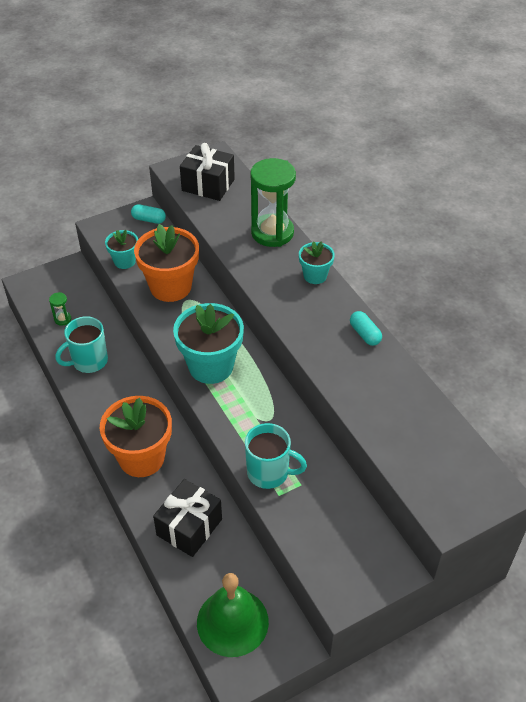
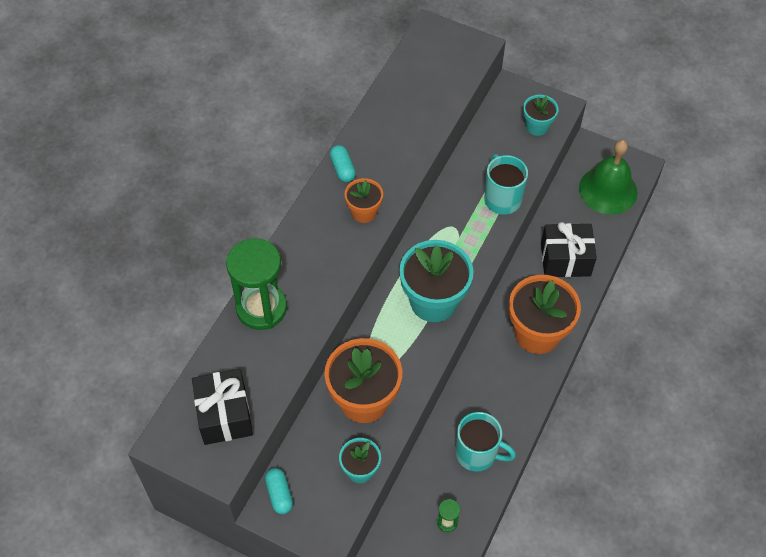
camera: 125 degrees left, 10 degrees up
turquoise flower pot [299,241,335,284] -> turquoise flower pot moved to [523,95,559,136]
turquoise capsule [350,311,382,346] -> turquoise capsule turned 45 degrees counterclockwise [330,145,356,182]
none -> orange flower pot [344,178,383,223]

